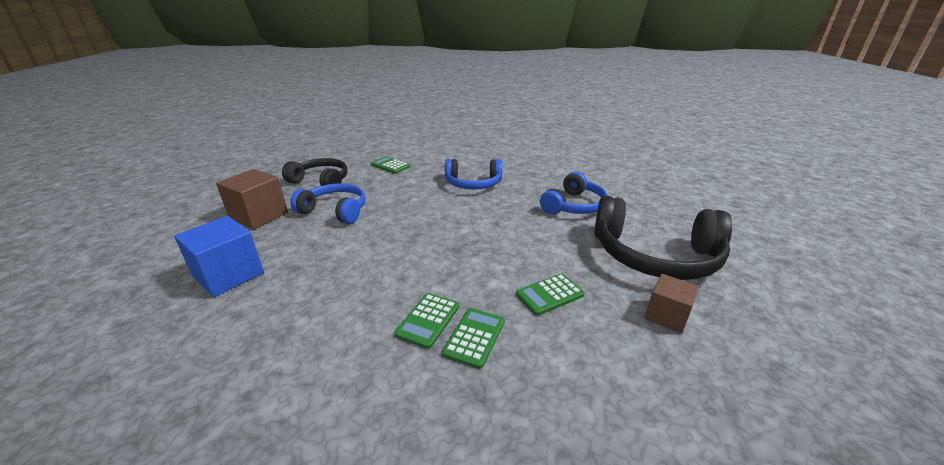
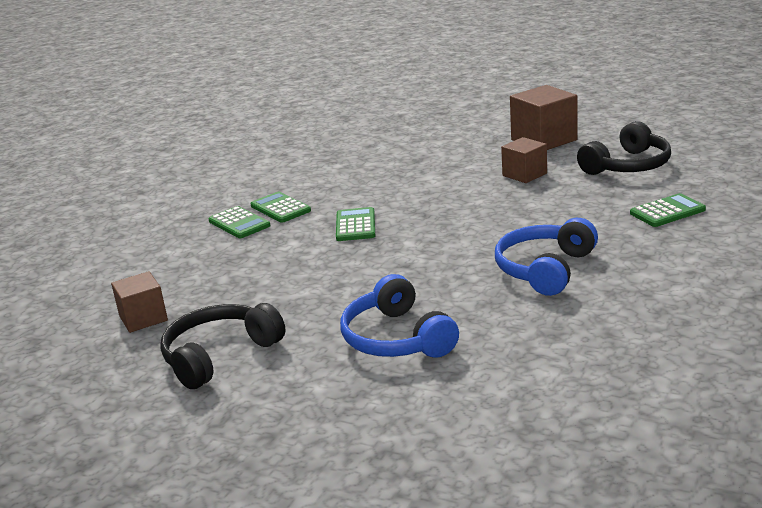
camera: 120 degrees right, 5 degrees down
blue cube [174,216,264,297] -> none
blue headphones [290,183,365,224] -> brown cube [501,137,547,183]
green calculator [516,274,585,316] -> green calculator moved to [336,207,375,241]
black headphones [594,196,732,280] -> black headphones [160,303,285,389], size x0.63

